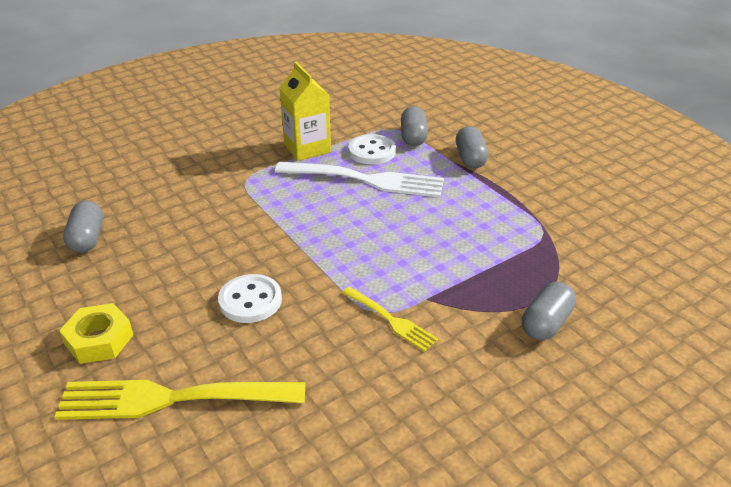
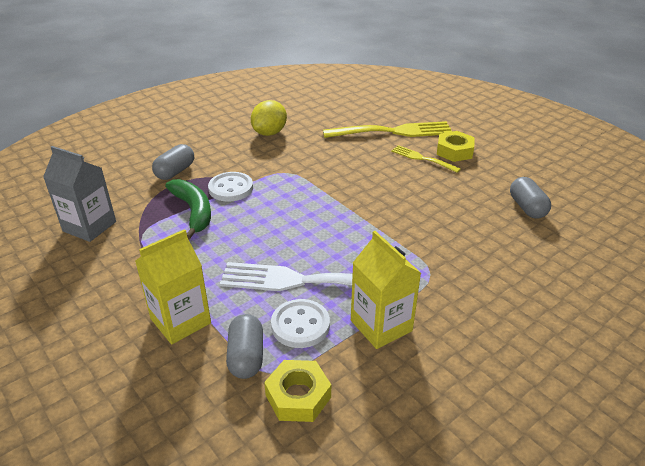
camera: 175 degrees right, 0 degrees up
white button [218,274,282,323] -> white button moved to [208,172,253,202]
yellow fork [342,287,438,352] -> yellow fork moved to [391,145,461,173]
grey capsule [456,126,489,168] -> yellow carton [135,229,211,345]
none -> grey carton [43,146,116,242]
none -> green banana [165,179,211,240]
none -> yellow lemon [251,100,287,136]
none -> yellow nut [264,360,331,422]

